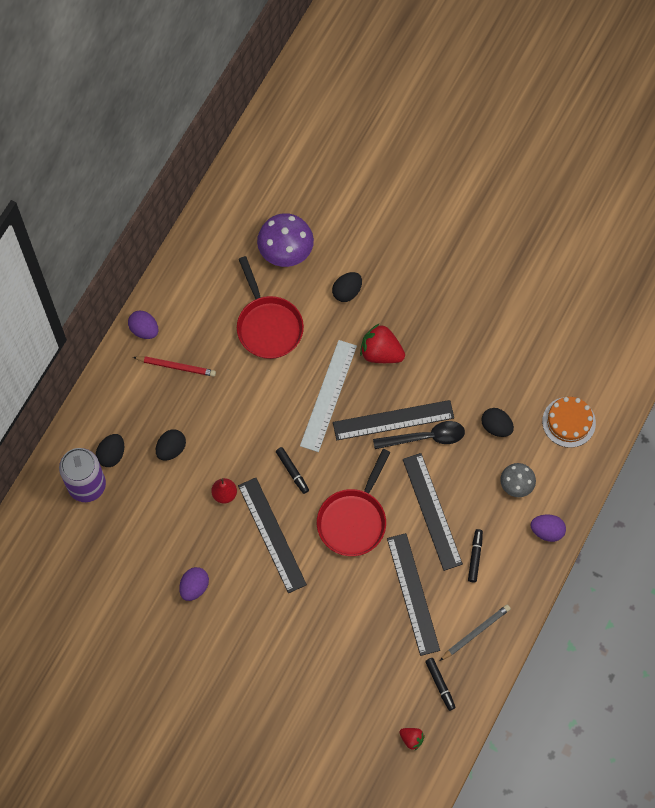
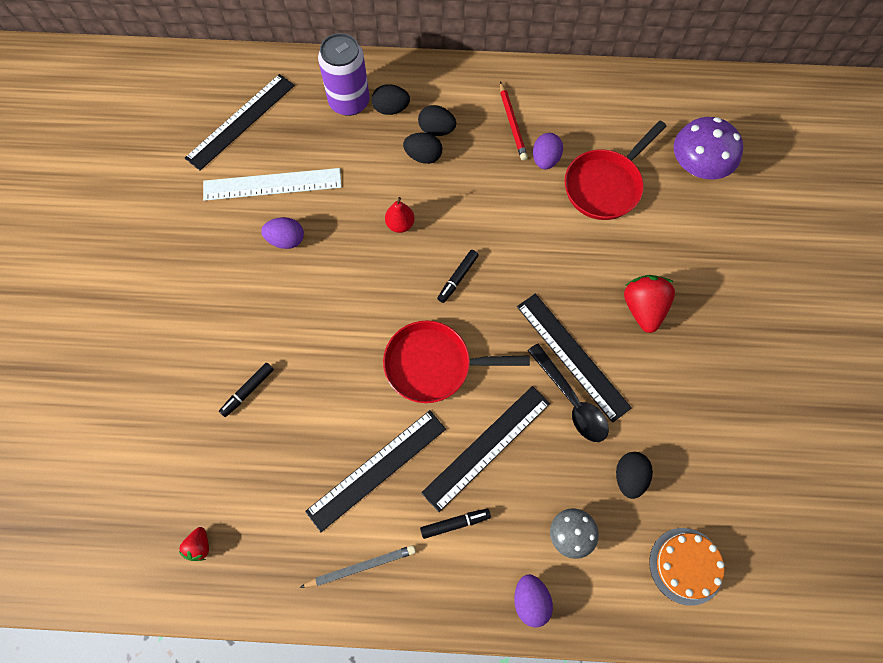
camera: 65 degrees right, 0 degrees up
purple egg [128,311,159,339] -> purple egg moved to [533,133,563,169]
black ruler [238,478,307,593] -> black ruler moved to [185,74,295,171]
white ruler [300,340,357,452] -> white ruler moved to [203,168,342,201]
black egg [332,272,362,302] -> black egg moved to [418,105,456,136]
black marker [425,658,456,711] -> black marker moved to [219,363,274,417]
grey pencil [440,605,511,661] -> grey pencil turned 45 degrees counterclockwise [300,545,416,588]

